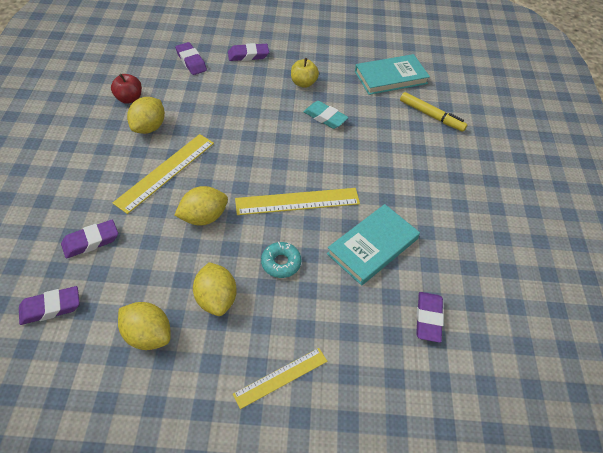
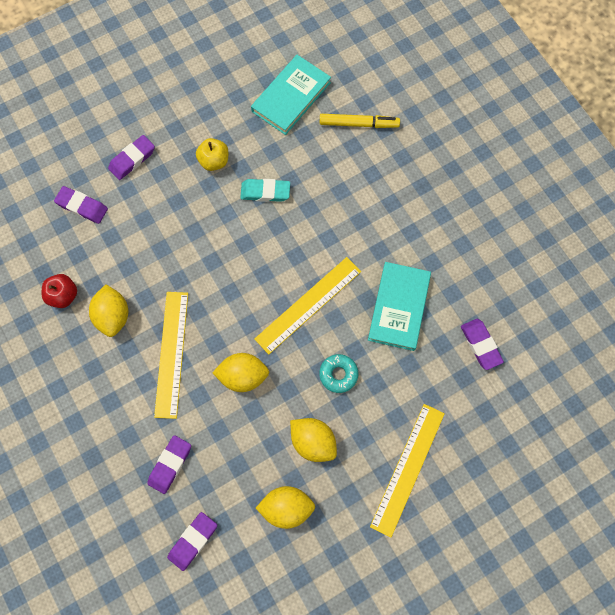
camera: 30 degrees left, 20 degrees up
yellow lemon [174,186,228,225] -> yellow lemon turned 60 degrees clockwise [213,353,269,392]
yellow ruler [233,348,327,409] -> yellow ruler [370,404,445,537], size x1.56

